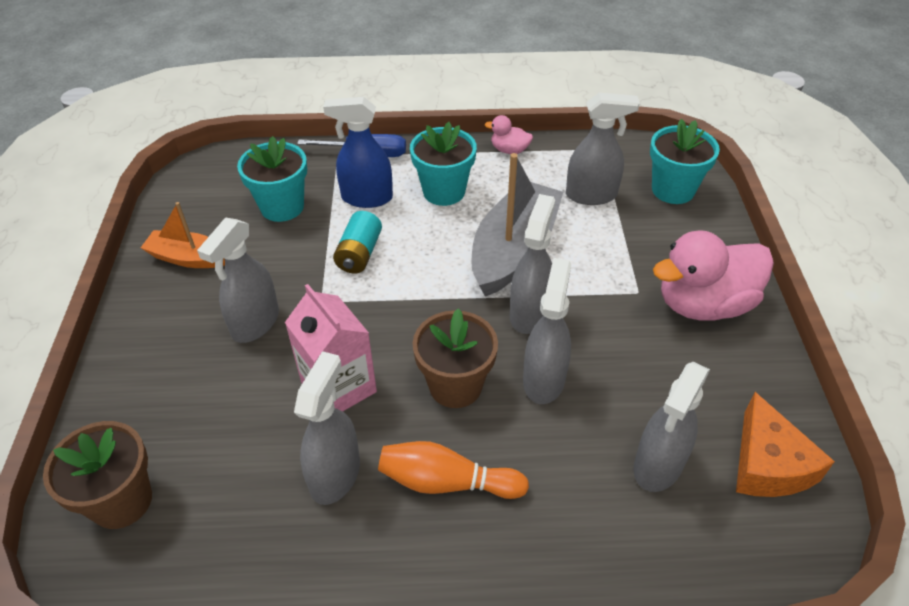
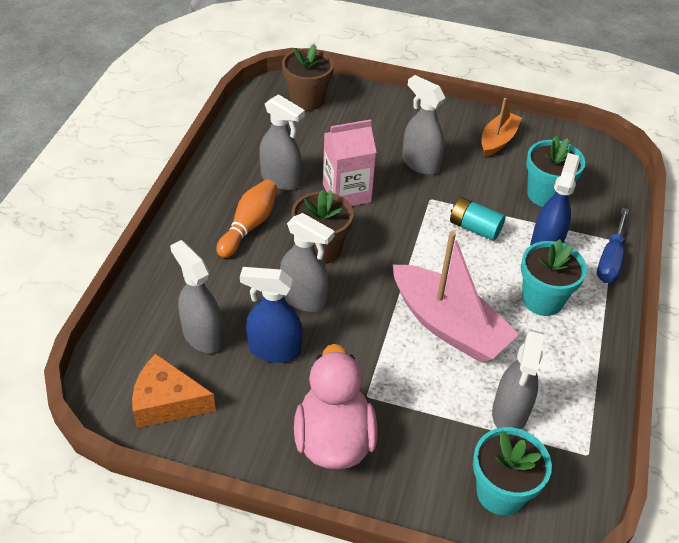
camera: 105 degrees right, 0 degrees up
grey boat [471,153,563,297] -> pink boat [393,231,519,363]
pink duck [485,115,533,154] -> none
grey spray bottle [510,194,555,334] -> none
none -> blue spray bottle [240,267,302,363]

